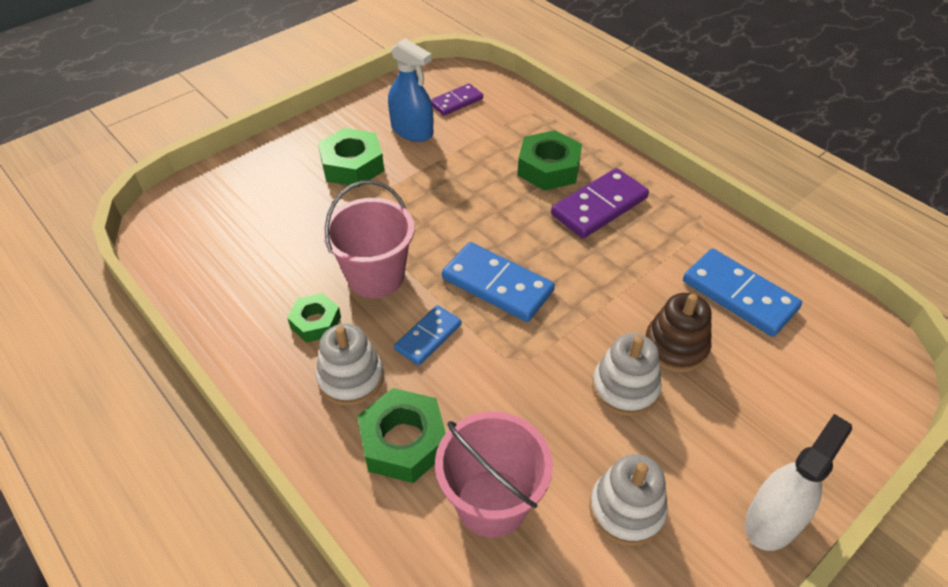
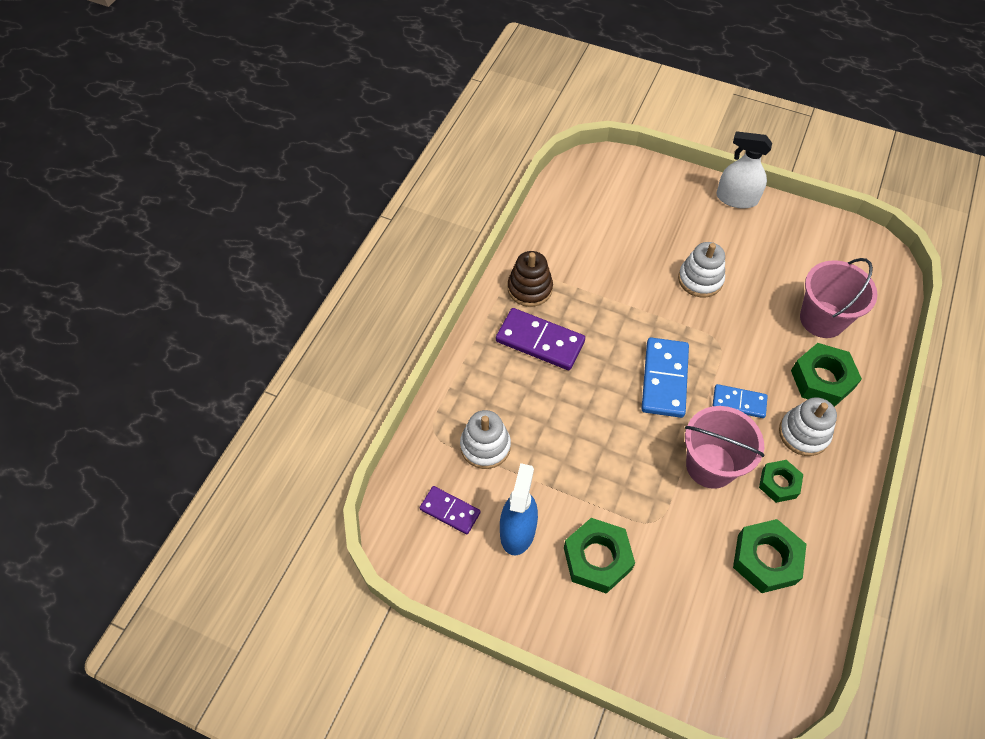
camera: 115 degrees left, 10 degrees up
green nut [518,130,582,191] -> green nut moved to [733,519,806,593]
white stacking toy [589,454,668,546] -> white stacking toy moved to [460,410,511,469]
brown stacking toy [645,293,712,373] -> brown stacking toy moved to [508,251,553,307]
blue domino [683,249,802,337] -> none

